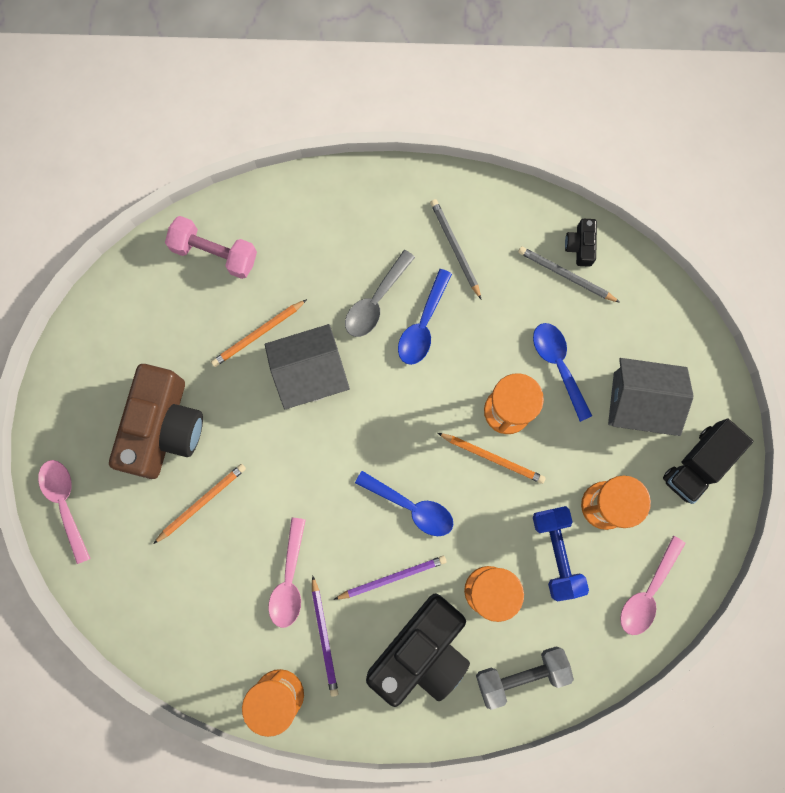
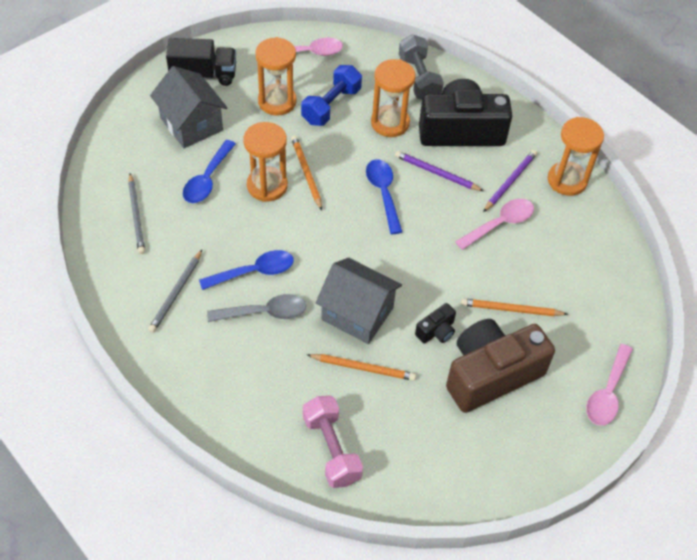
camera: 135 degrees left, 25 degrees down
grey dumbbell [476,646,574,710] -> grey dumbbell turned 45 degrees clockwise [399,34,444,99]
black camera [565,219,597,267] -> black camera moved to [415,303,456,344]

